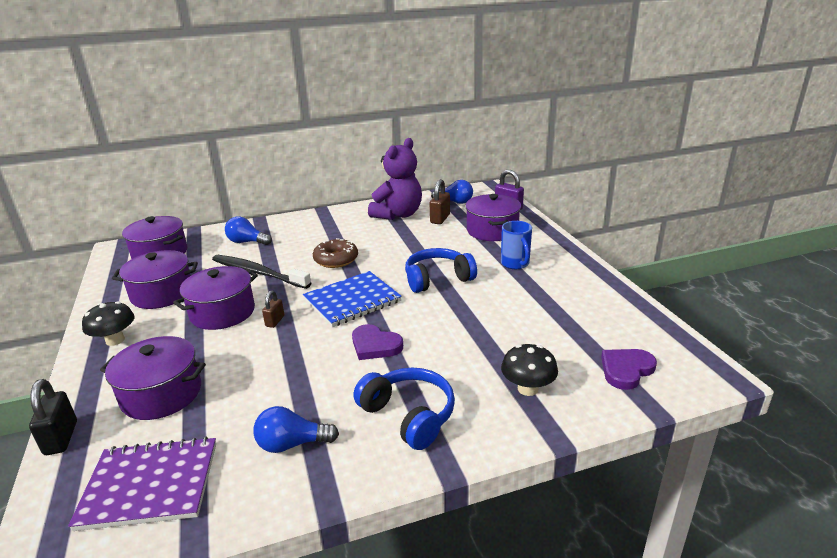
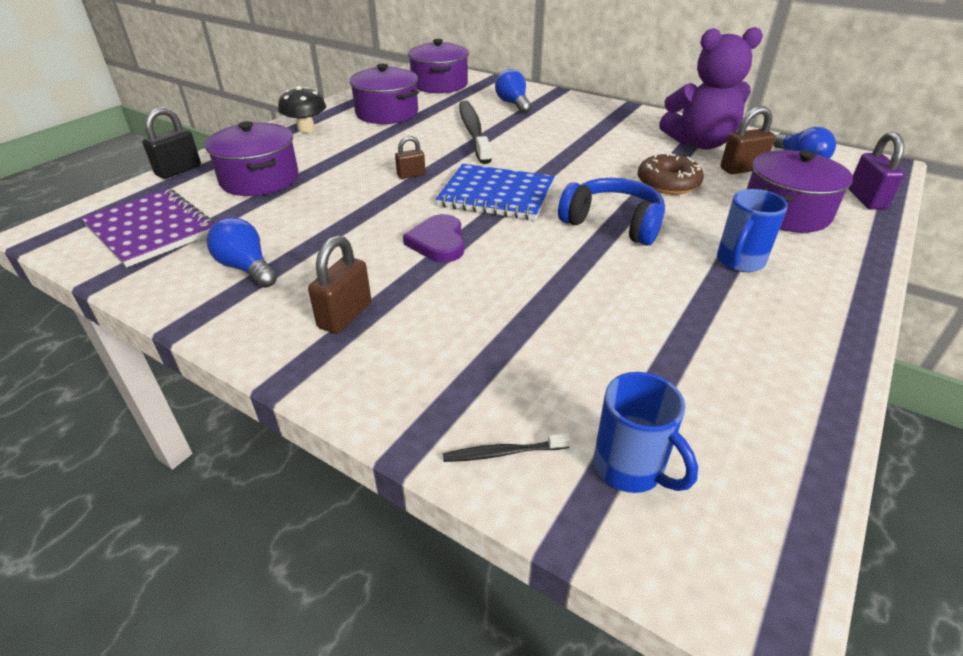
camera: 50 degrees right, 10 degrees up
purple pot [173,266,258,330] -> none
brown donut [313,238,358,268] -> brown donut moved to [637,152,704,195]
blue headphones [353,368,455,450] -> brown padlock [308,235,371,334]
black mushroom [501,344,558,396] -> none
purple heart [601,349,657,390] -> blue mug [594,372,698,493]
none -> black toothbrush [443,433,571,462]

